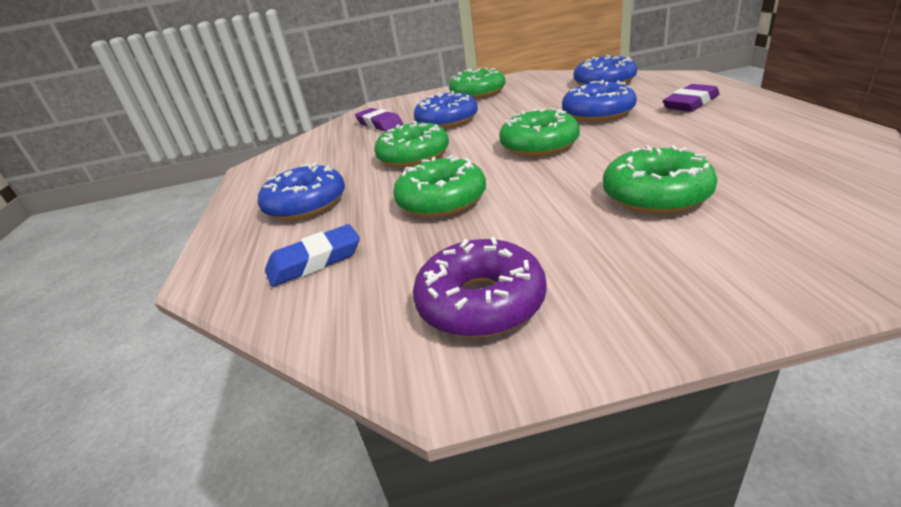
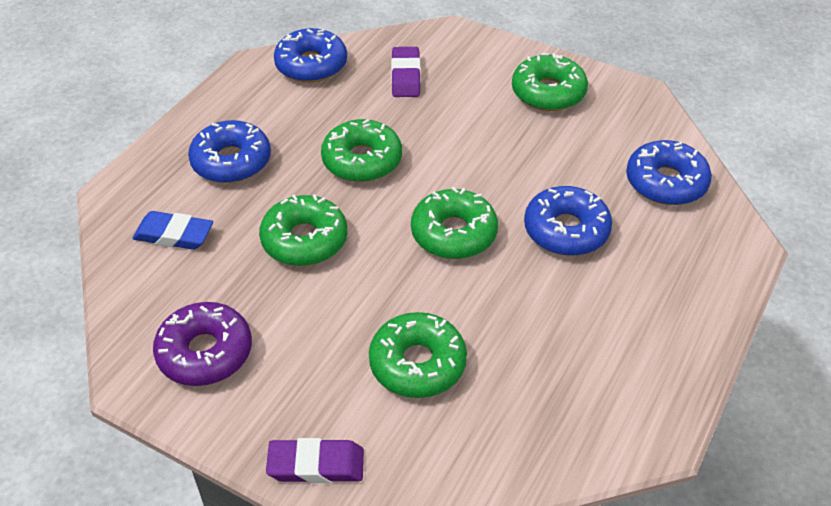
camera: 35 degrees right, 15 degrees up
blue donut [414,91,478,129] -> blue donut moved to [274,28,347,82]
purple eraser [663,84,719,112] -> purple eraser moved to [266,438,364,483]

